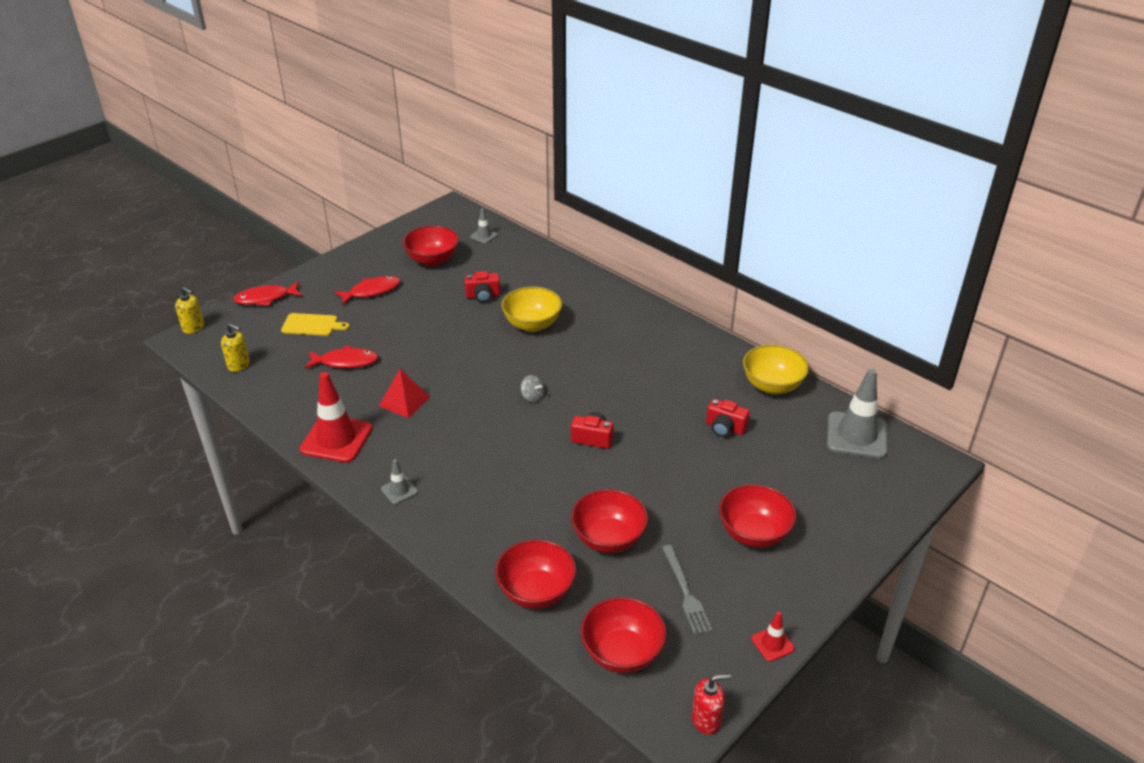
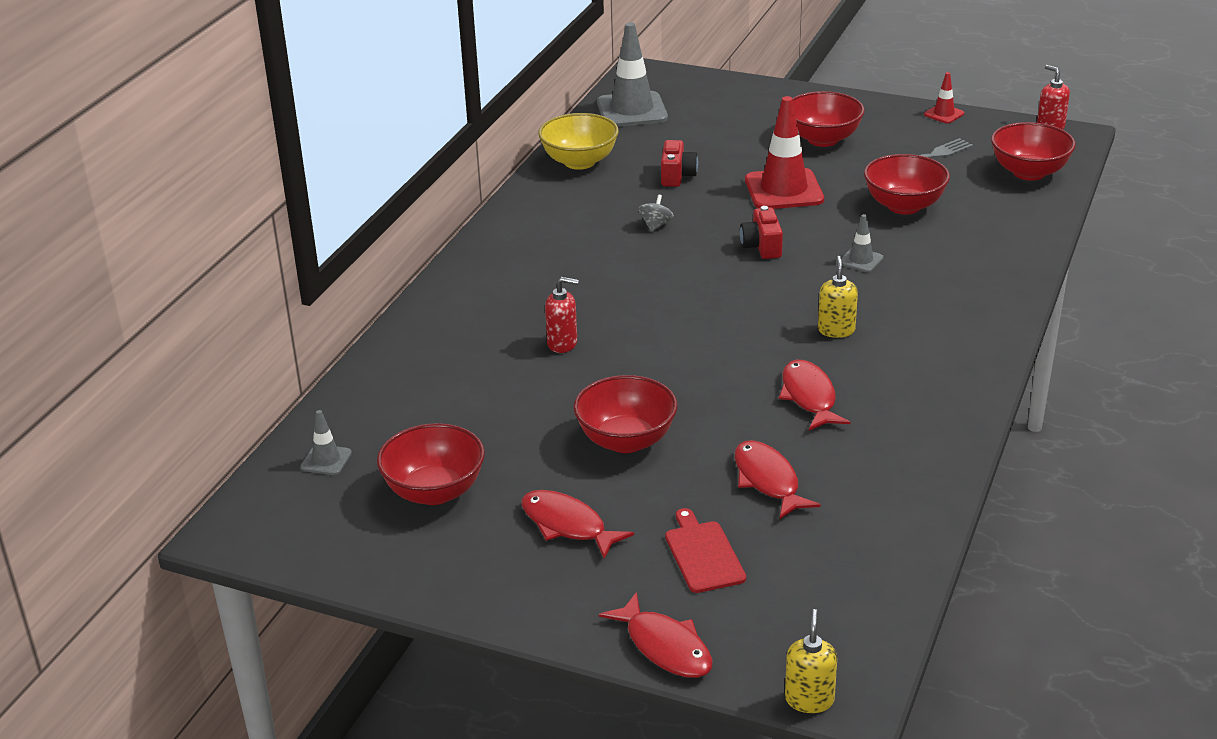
camera: 110 degrees left, 5 degrees down
yellow soap dispenser [221,323,250,372] -> yellow soap dispenser moved to [818,256,858,338]
yellow cutting board [281,313,349,336] -> red cutting board [665,508,746,593]
red traffic cone [300,372,372,463] -> red traffic cone moved to [745,96,824,209]
red pyramid [379,369,430,418] -> red fish [779,360,850,430]
grey traffic cone [381,459,418,505] -> grey traffic cone moved to [842,214,883,272]
red camera [464,271,500,303] -> none
red bowl [495,539,576,609] -> red bowl moved to [574,375,677,453]
yellow bowl [502,287,562,332] -> red soap dispenser [545,277,579,353]
grey spinning top [521,375,544,403] -> grey spinning top moved to [638,195,674,232]

